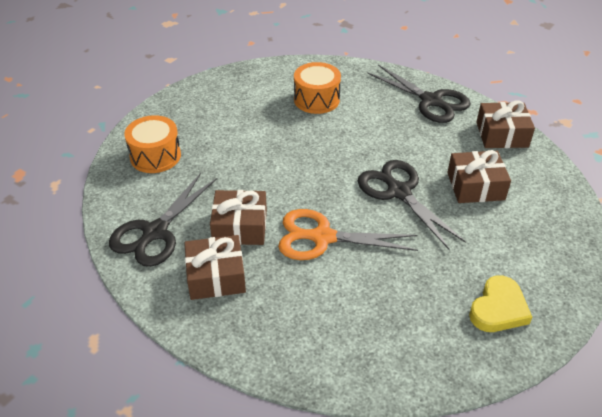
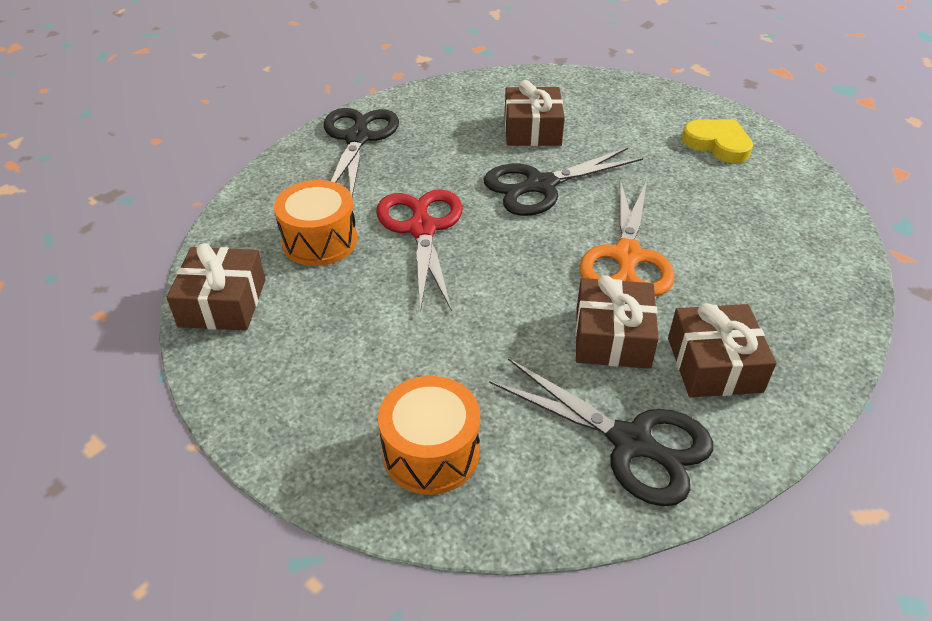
camera: 85 degrees left, 0 degrees up
black scissors [367,65,471,123] -> black scissors turned 45 degrees counterclockwise [324,108,399,196]
brown gift [476,101,535,148] -> brown gift moved to [167,243,265,331]
none -> red scissors [376,189,463,312]

